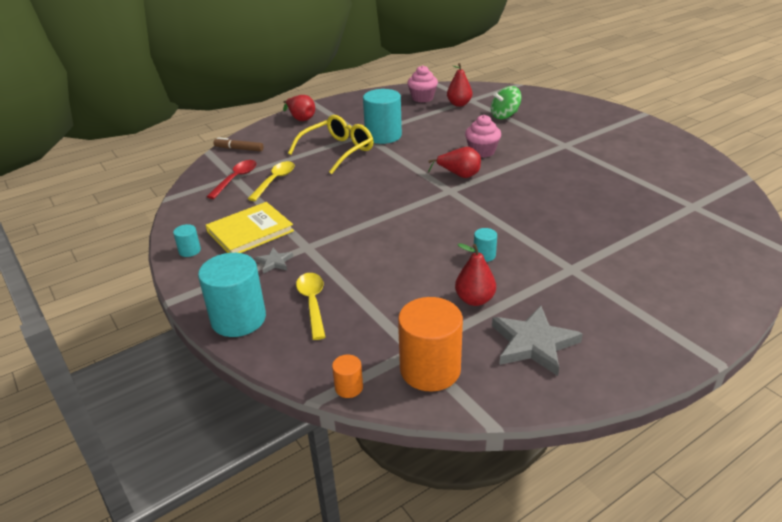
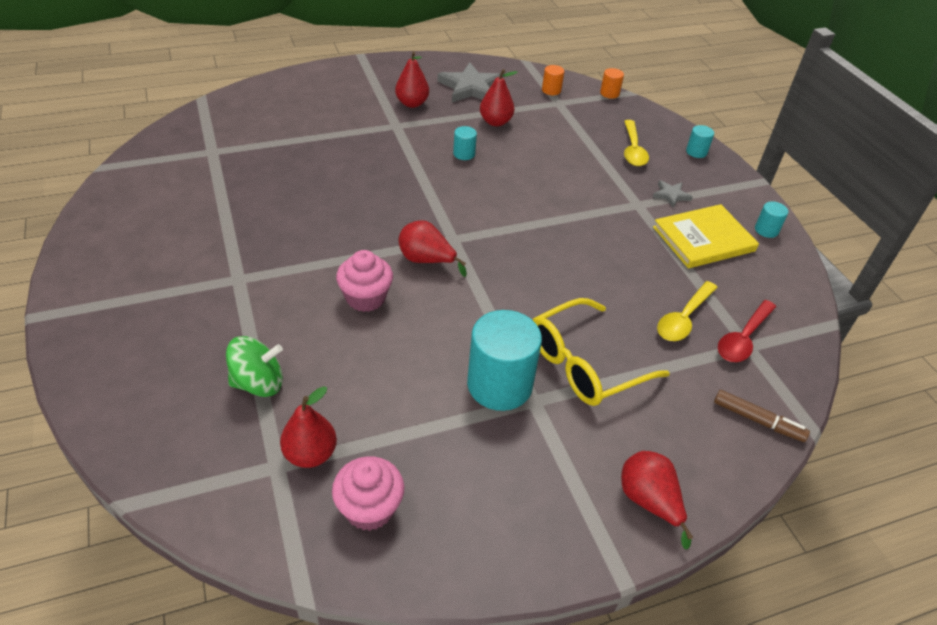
camera: 170 degrees left, 10 degrees up
turquoise cylinder [198,253,266,337] -> turquoise cylinder [686,125,714,158], size x0.46
orange cylinder [398,297,463,391] -> orange cylinder [542,65,564,95], size x0.46
none -> red pear [395,51,429,108]

